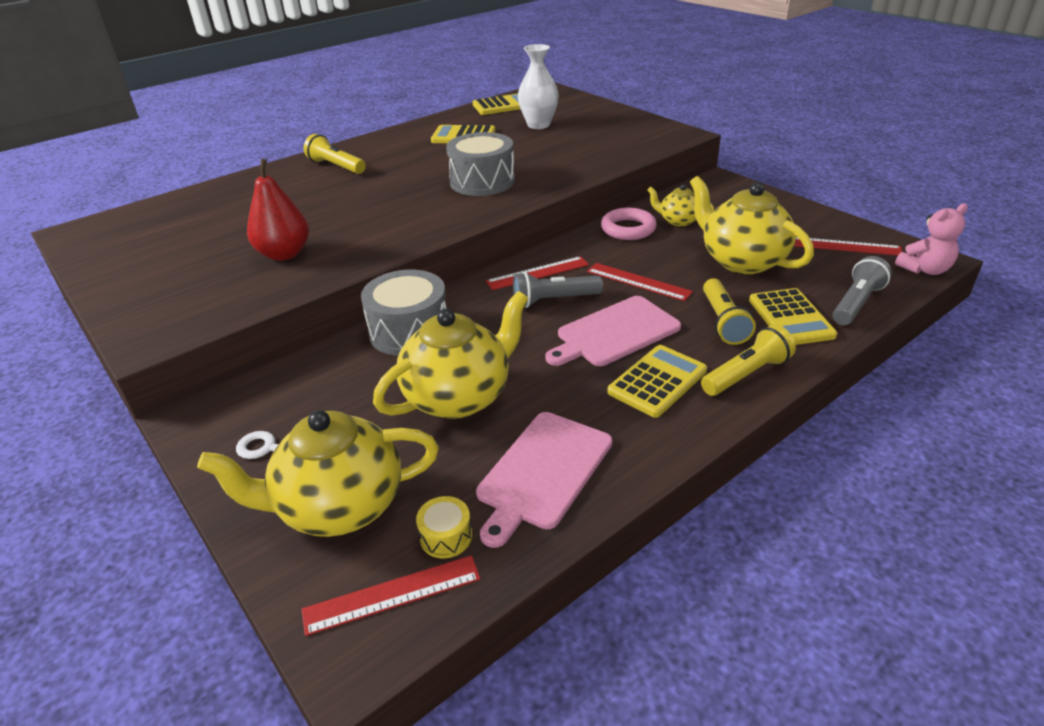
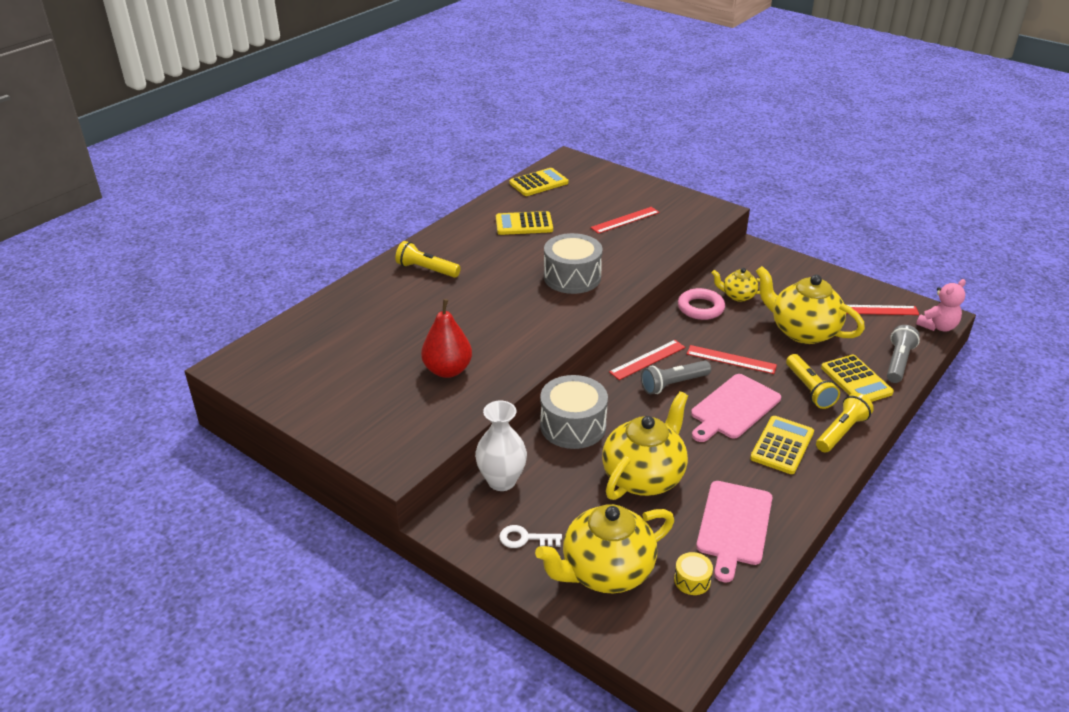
camera: 15 degrees left, 0 degrees up
red ruler [302,555,481,636] -> red ruler moved to [590,207,660,234]
white vase [518,44,559,129] -> white vase moved to [475,401,527,491]

